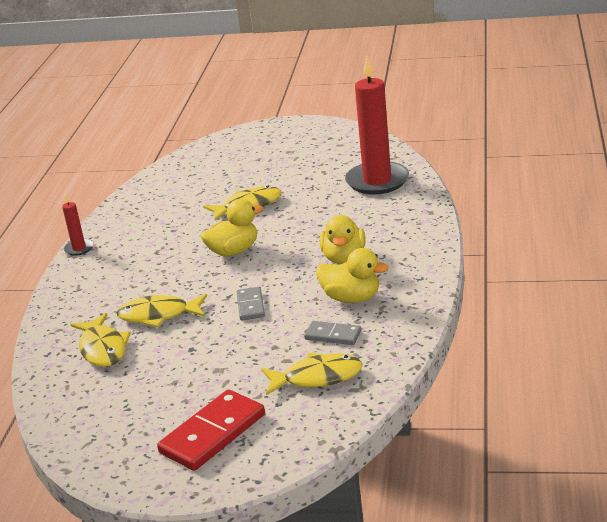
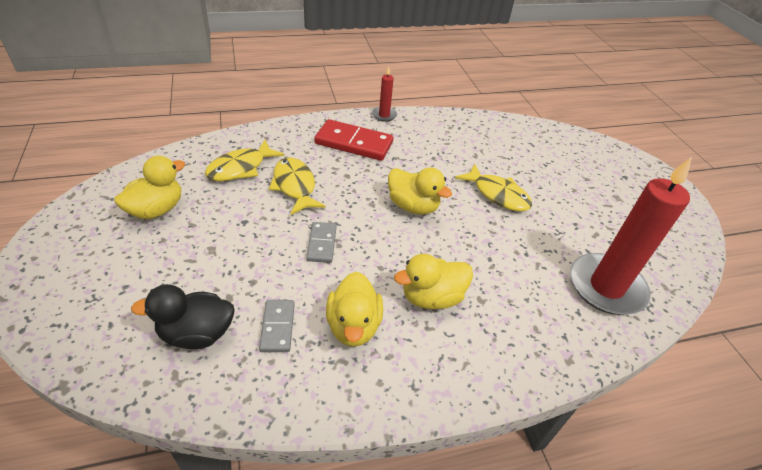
camera: 60 degrees right, 15 degrees up
red domino [157,389,265,471] -> red domino moved to [314,119,393,161]
grey domino [237,287,265,321] -> grey domino turned 60 degrees counterclockwise [306,222,337,263]
yellow fish [261,353,363,395] -> black duck [131,284,235,349]
none -> yellow duck [114,156,185,219]

